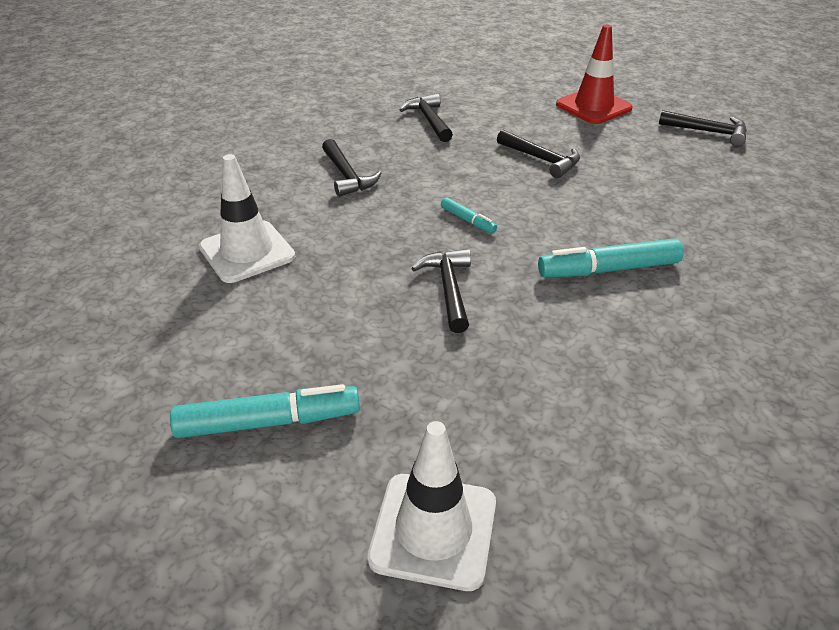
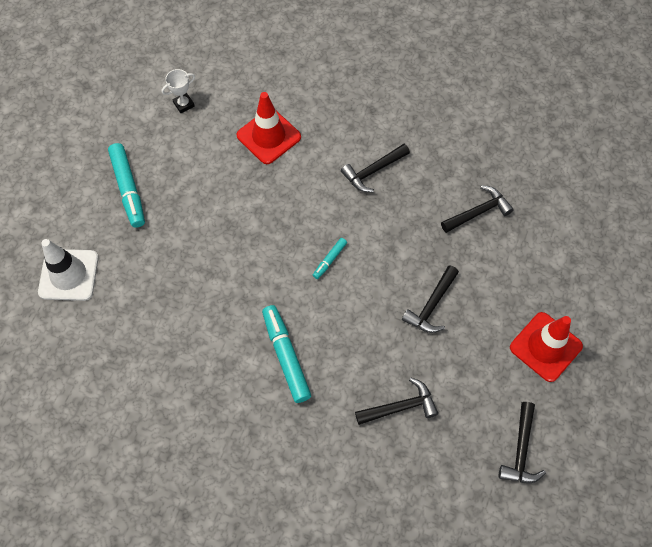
camera: 80 degrees right, 25 degrees up
white traffic cone [199,154,295,283] -> red traffic cone [237,92,301,164]
black hammer [411,249,471,333] -> black hammer moved to [355,377,438,425]
none -> white trophy [162,69,195,113]

